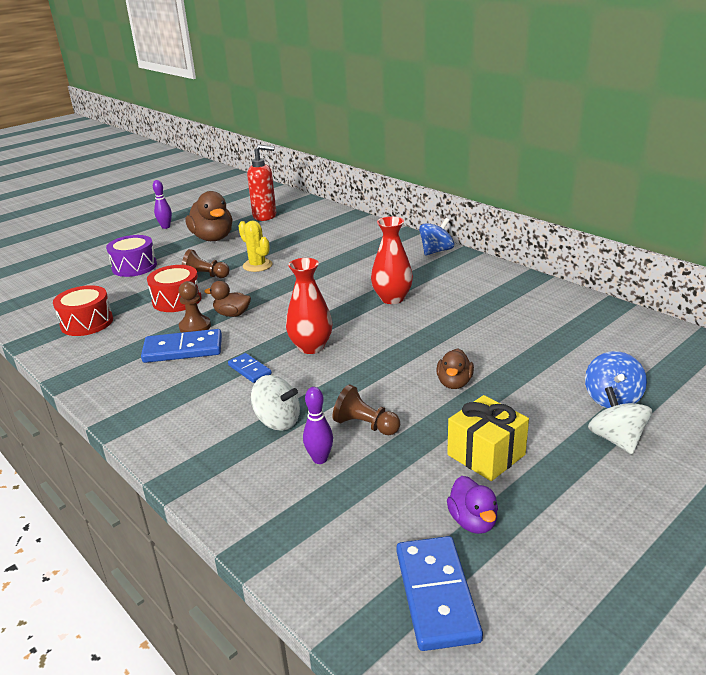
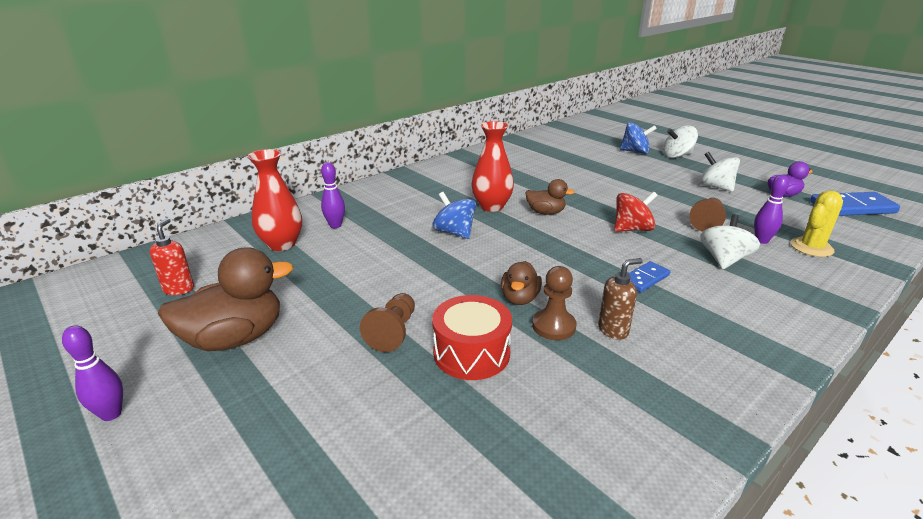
camera: 90 degrees left, 0 degrees up
red drum [53,285,113,336] -> none
purple drum [106,235,157,277] -> none
blue domino [141,329,222,363] -> brown soap dispenser [598,258,643,340]
yellow cactus [238,221,272,272] -> yellow cactus moved to [791,190,843,257]
red soap dispenser [247,144,276,221] -> red soap dispenser [150,218,194,295], size x0.60
red vase [286,258,333,354] -> red vase moved to [248,149,302,251]
blue spinning top [419,218,454,256] -> blue spinning top moved to [432,192,476,239]
brown duck [436,349,474,389] -> brown duck moved to [525,179,575,215]
yellow gift [447,395,529,481] -> white spinning top [699,152,740,192]
none -> purple bowling pin [321,162,345,228]
none -> red spinning top [614,192,658,232]

